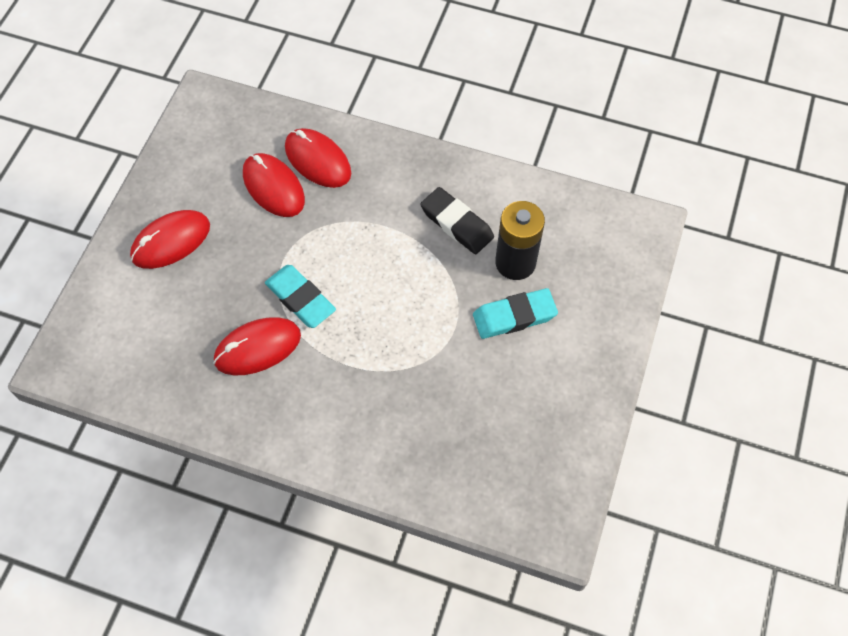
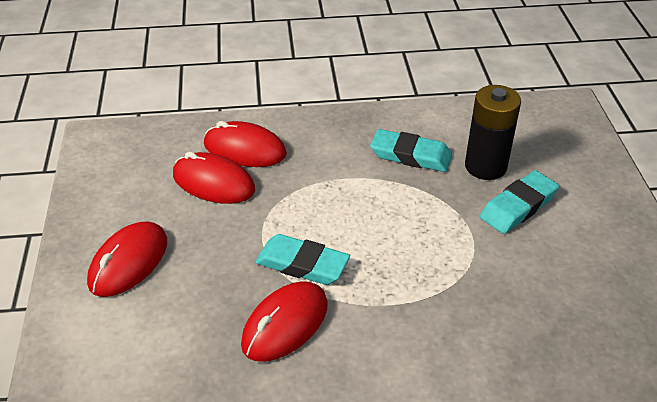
camera: 25 degrees left, 20 degrees down
black eraser [420,187,494,254] -> turquoise eraser [370,129,452,172]

